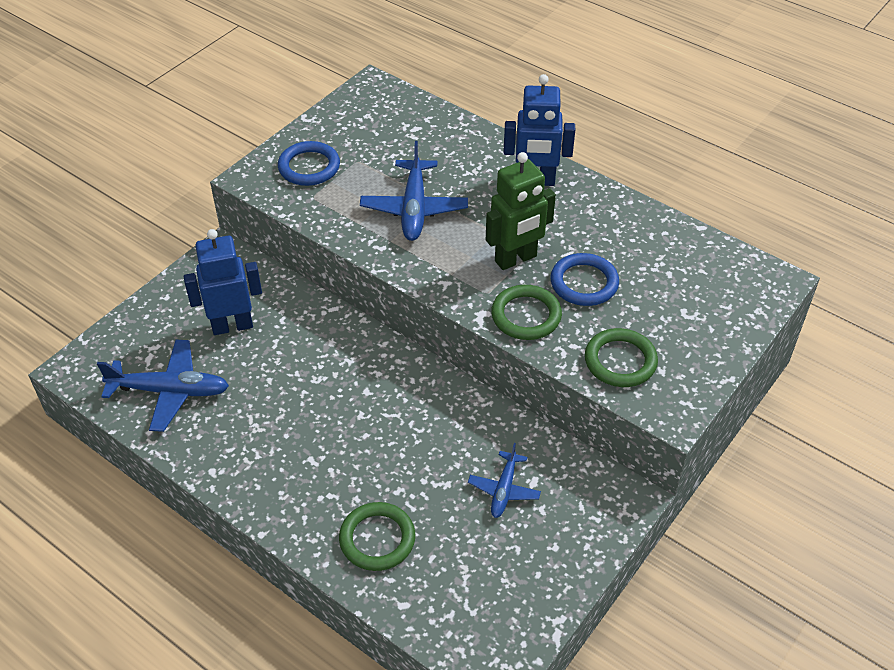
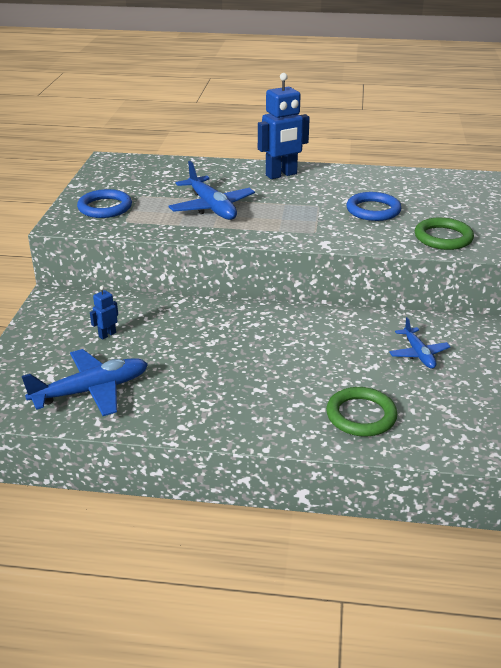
camera: 30 degrees left, 15 degrees down
blue robot [184,229,262,335] -> blue robot [90,286,118,340], size x0.46
green robot [486,152,556,270] -> none
green ring [491,285,562,340] -> none

